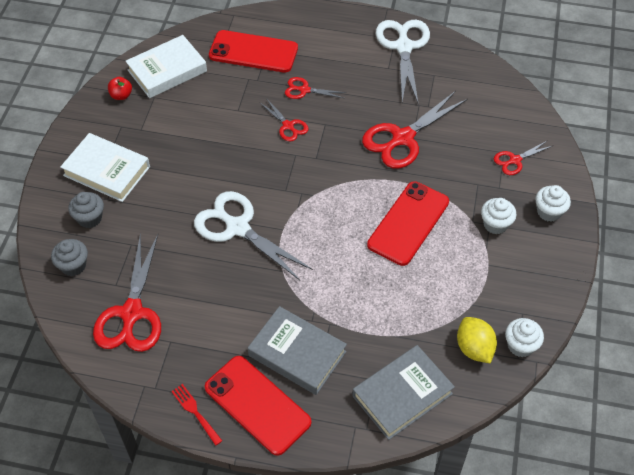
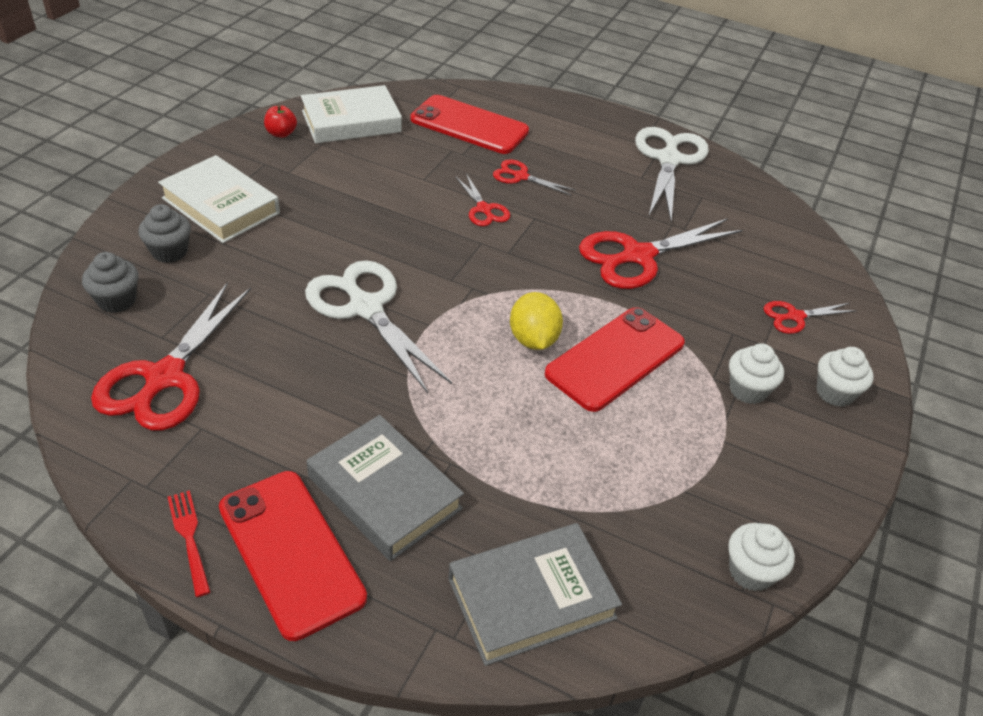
camera: 10 degrees right, 10 degrees down
yellow lemon [457,317,497,363] -> yellow lemon moved to [510,292,563,350]

